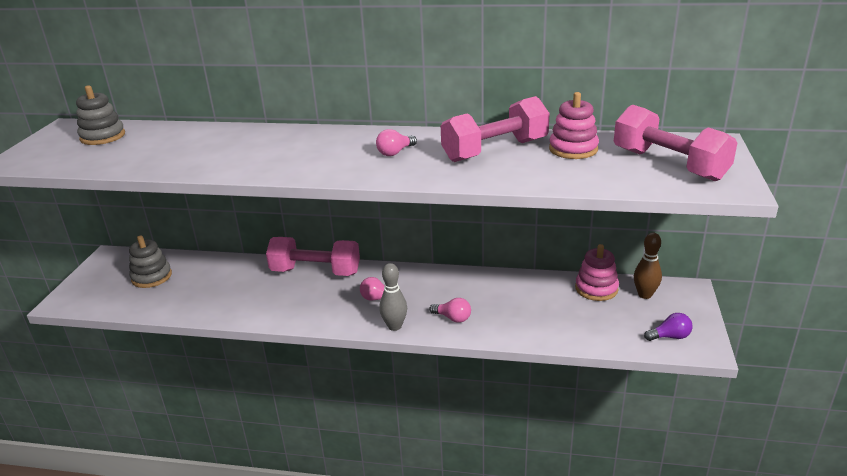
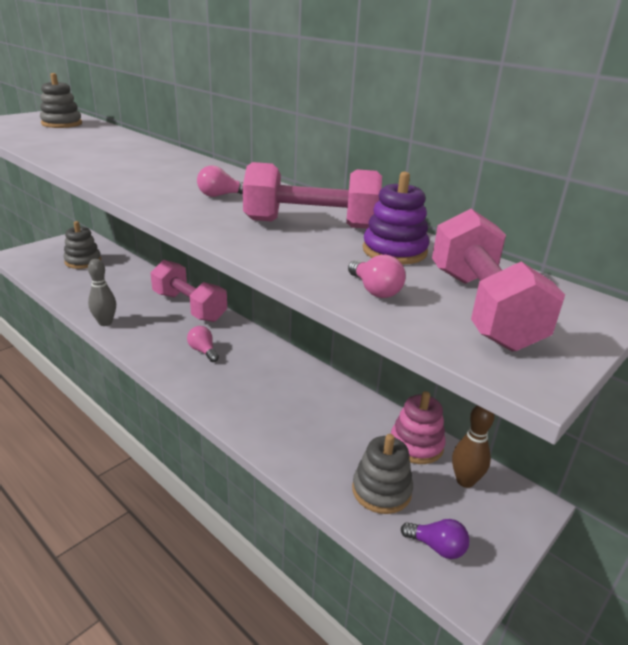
camera: 30 degrees right, 0 degrees up
grey bowling pin [379,263,407,331] -> grey bowling pin moved to [88,259,116,326]
pink light bulb [429,298,471,323] -> pink light bulb moved to [348,255,406,298]
pink stacking toy [549,92,599,159] -> purple stacking toy [363,172,429,264]
none -> grey stacking toy [352,434,413,514]

